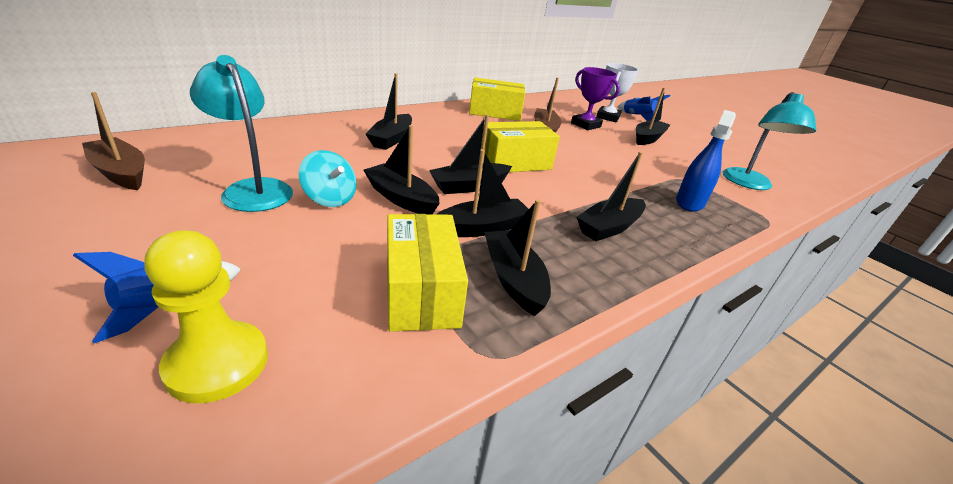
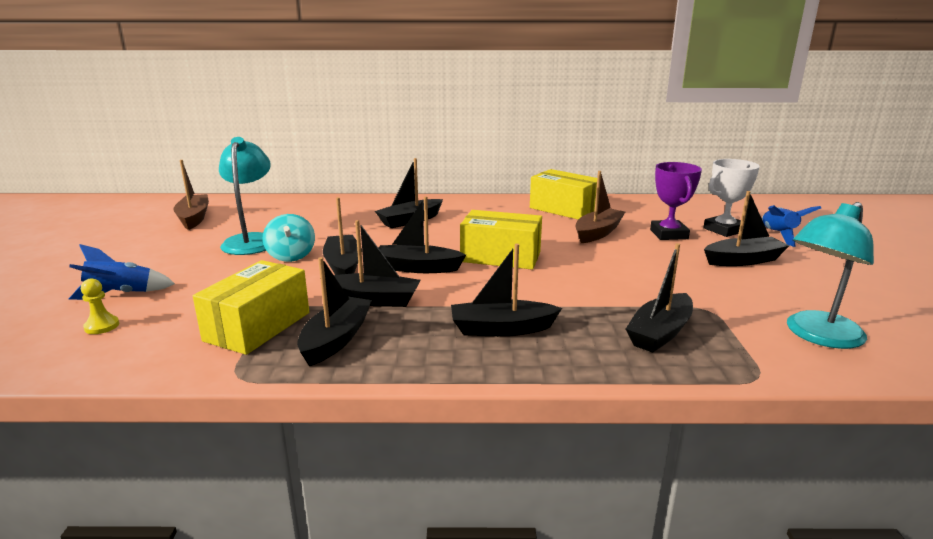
camera: 40 degrees right, 10 degrees down
yellow pawn [144,230,268,403] -> yellow pawn [81,279,119,334], size x0.50
blue spray bottle [676,110,736,212] -> black boat [626,243,693,353]

